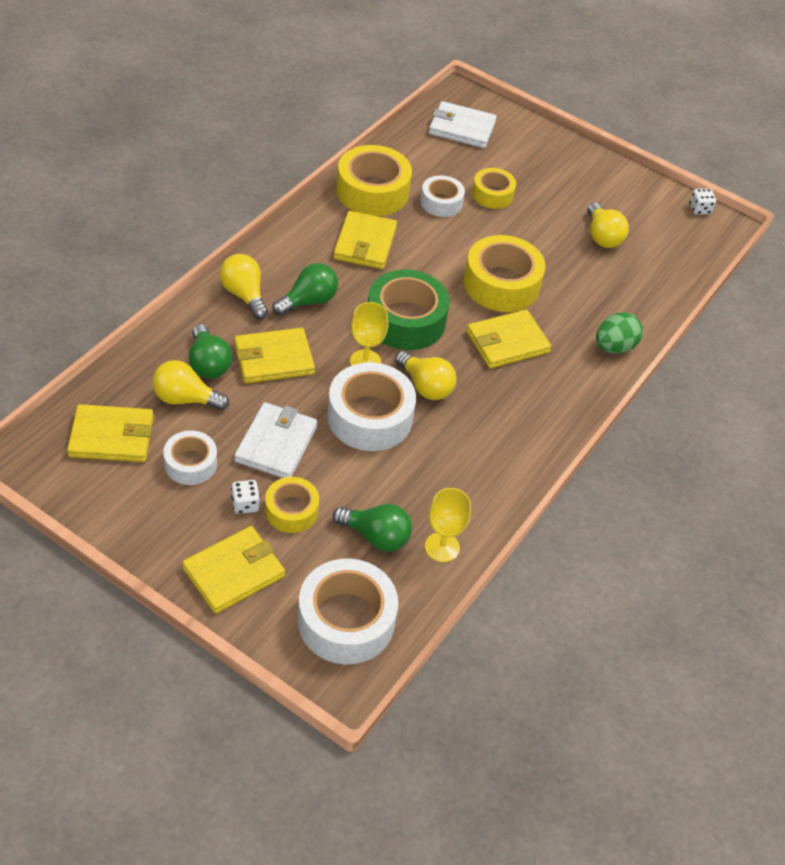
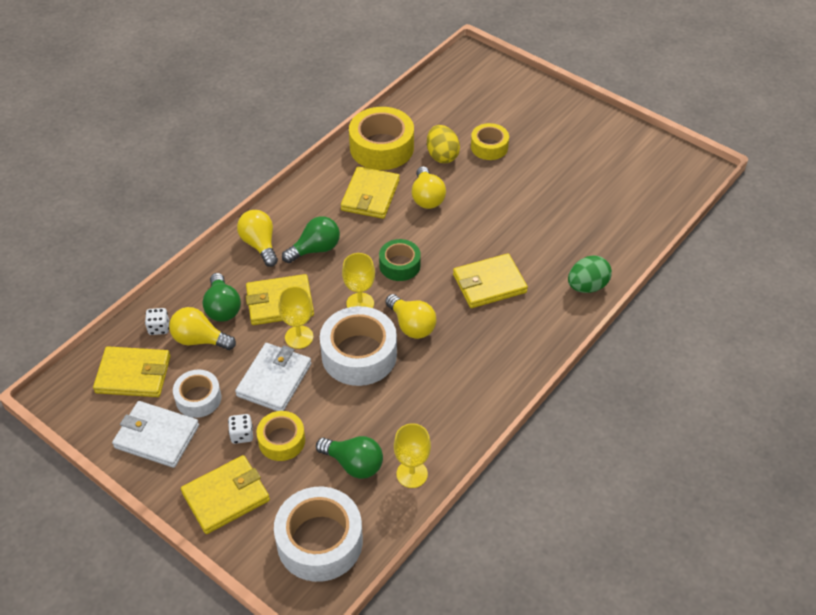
camera: 10 degrees right, 0 degrees up
green tape [368,270,450,350] -> green tape [379,239,421,281], size x0.58
white tape [420,175,465,217] -> yellow egg [427,125,460,163]
white wallet [429,101,497,148] -> white wallet moved to [112,401,199,468]
yellow tape [464,235,546,312] -> none
yellow light bulb [587,203,629,248] -> yellow light bulb moved to [412,166,446,209]
white dice [690,189,716,215] -> white dice moved to [145,308,169,335]
none -> yellow goblet [278,286,313,349]

